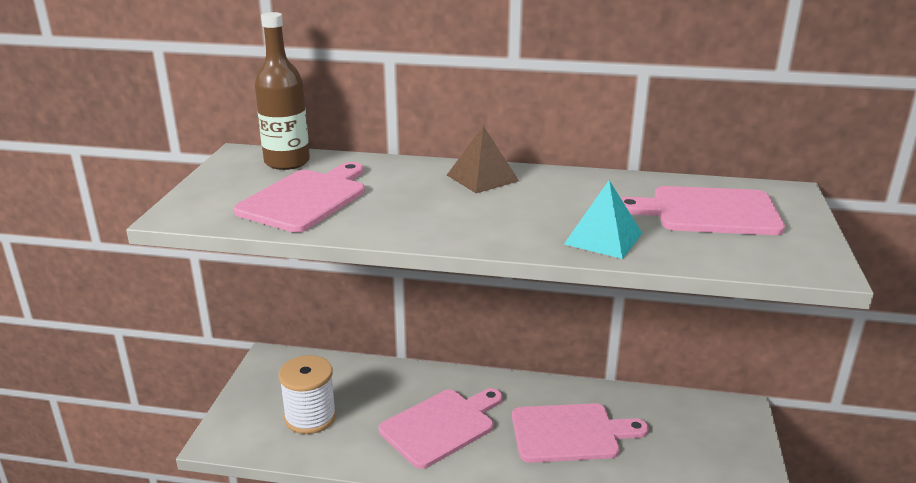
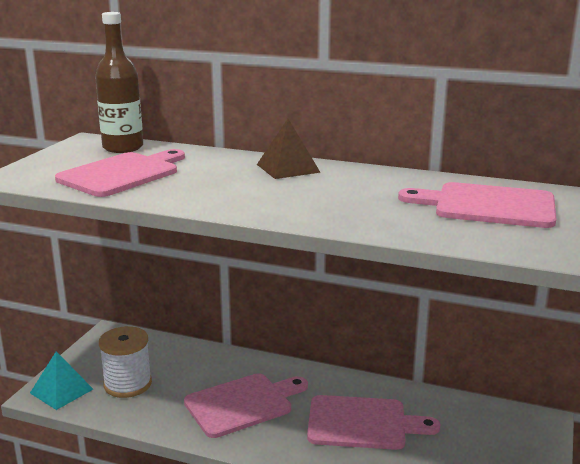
camera: 10 degrees right, 5 degrees down
turquoise pyramid [564,180,642,259] -> turquoise pyramid moved to [30,351,93,410]

